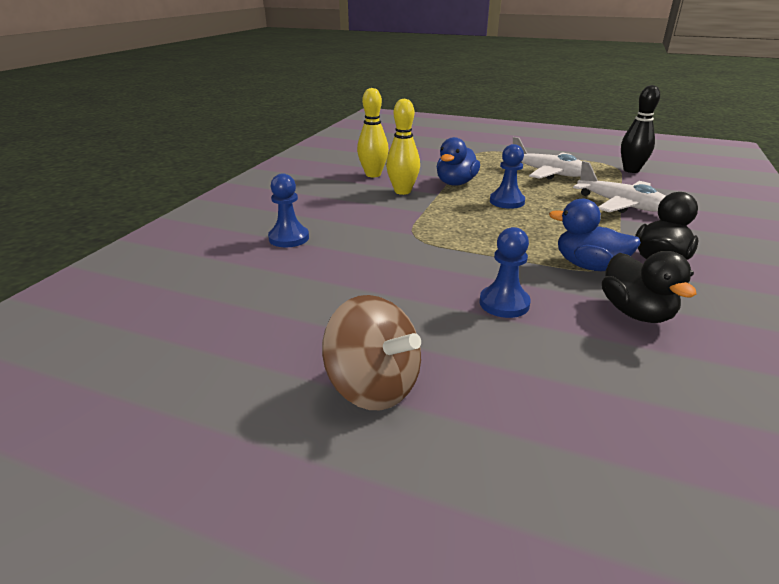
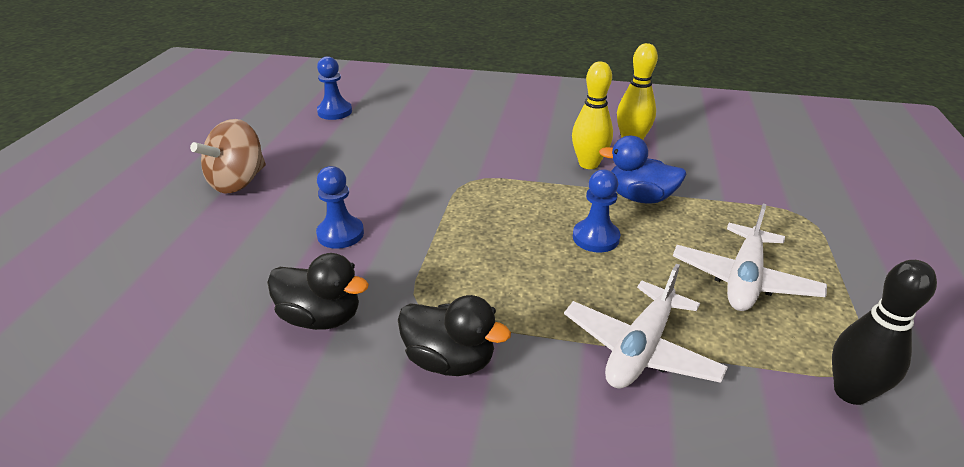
camera: 80 degrees right, 5 degrees up
blue pawn [268,173,309,247] -> blue pawn moved to [317,56,352,120]
blue duck [549,199,641,271] -> none
black duck [602,251,697,323] -> black duck turned 135 degrees counterclockwise [267,253,369,330]

